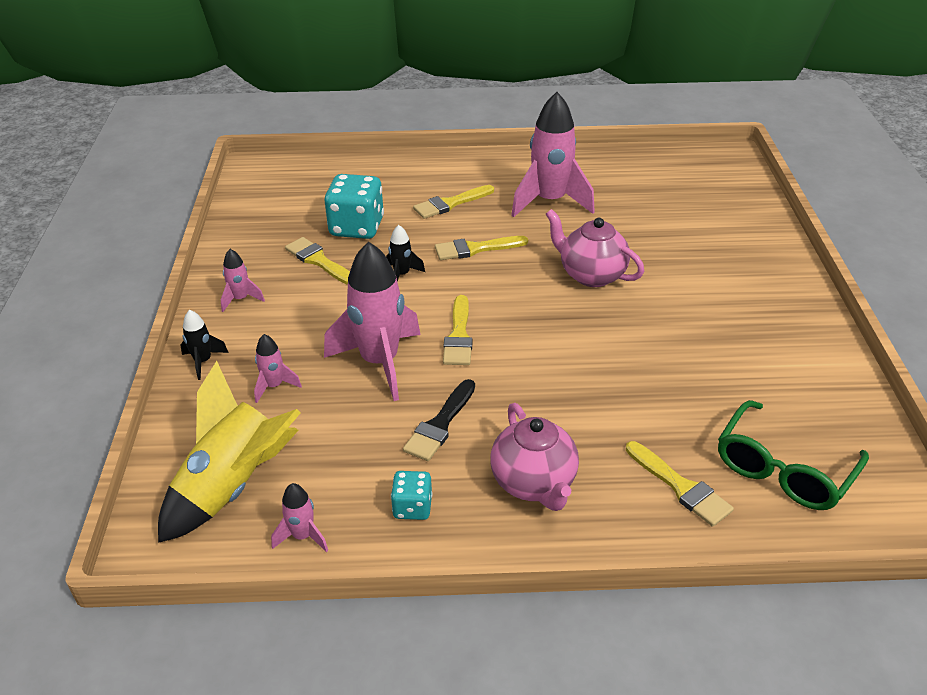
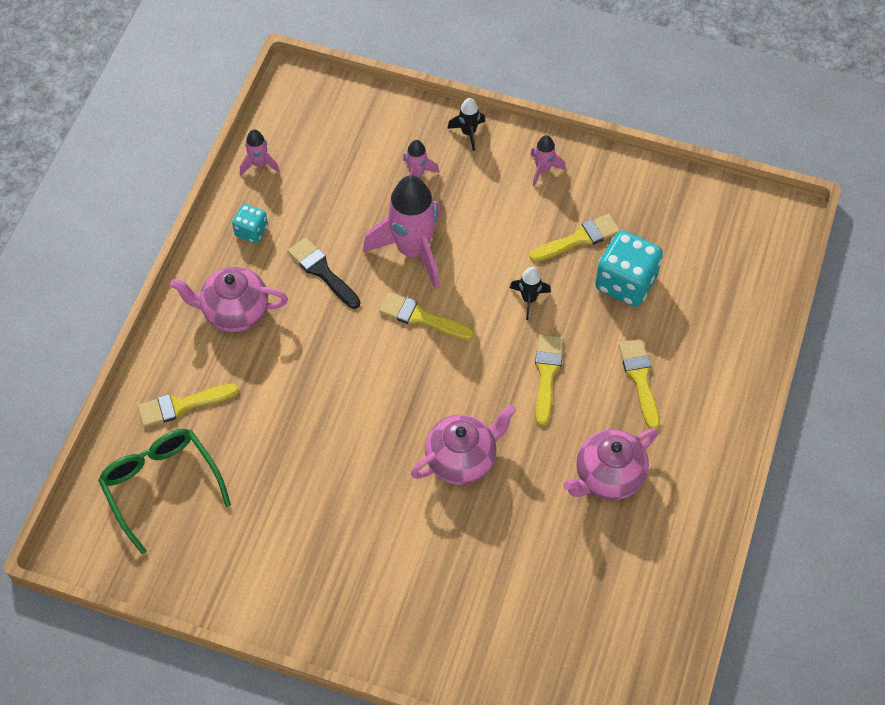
camera: 110 degrees right, 20 degrees up
yellow rocket [158,361,301,543] -> none
pink rocket [511,92,595,217] -> pink teapot [563,428,658,500]

